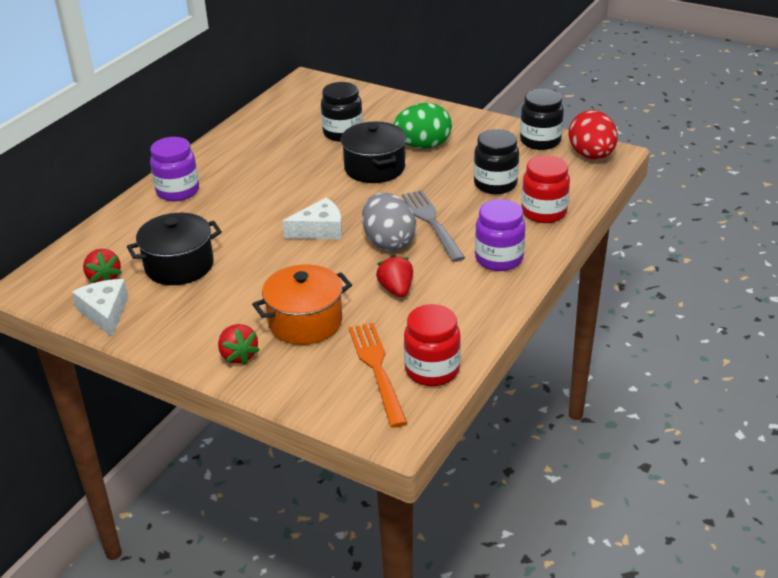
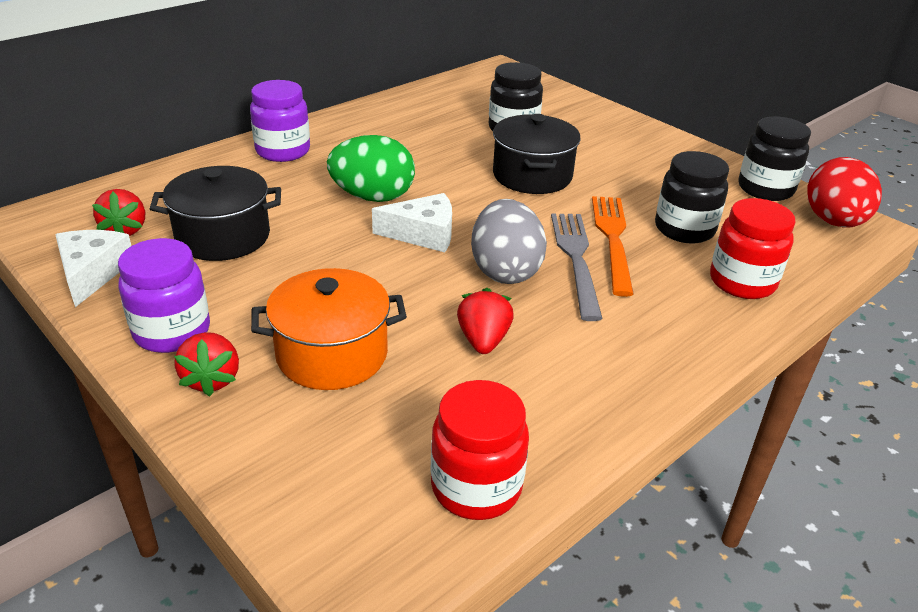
camera: 15 degrees right, 0 degrees up
orange fork [349,323,407,428] -> orange fork moved to [592,196,634,297]
green egg [393,103,452,149] -> green egg moved to [327,135,415,202]
purple jar [475,199,525,271] -> purple jar moved to [118,238,210,353]

